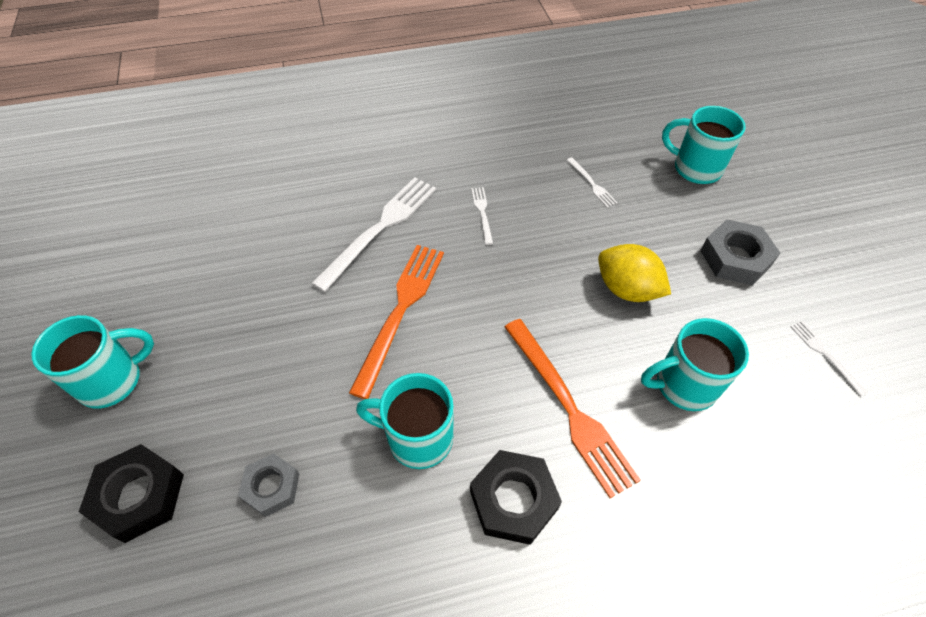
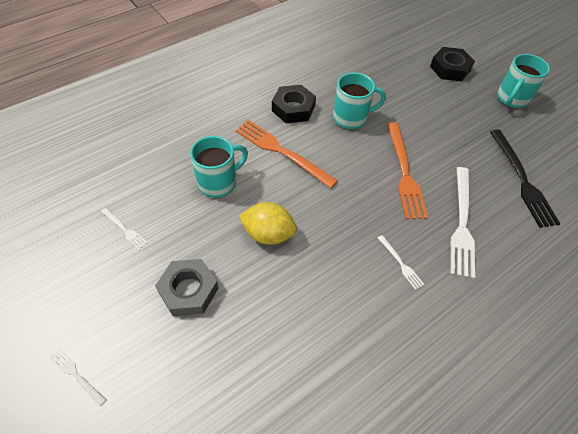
camera: 155 degrees right, 0 degrees up
grey nut [238,453,299,517] -> none
white fork [567,157,618,208] -> white fork moved to [50,348,106,406]
turquoise mug [662,106,746,184] -> none
none -> black fork [490,129,560,228]

